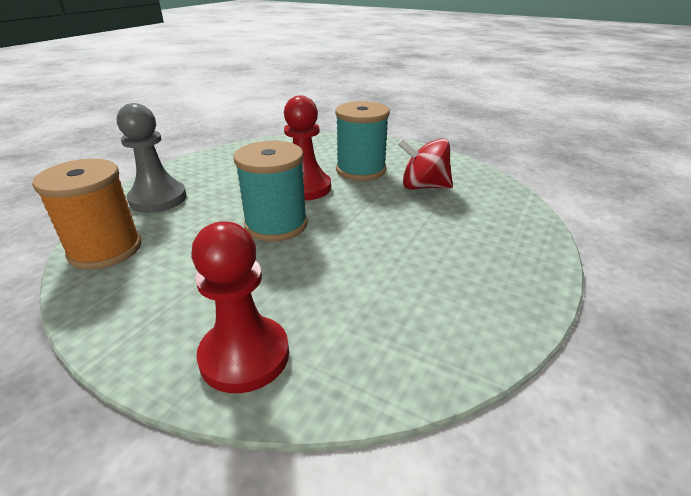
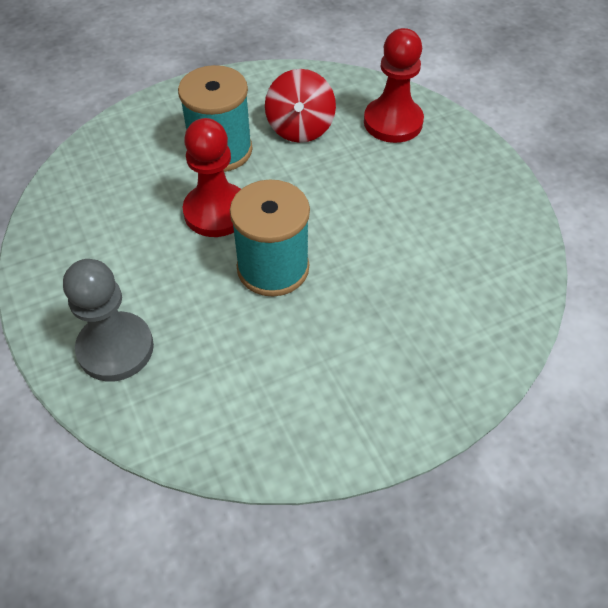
camera: 55 degrees left, 20 degrees up
orange spool [32,159,142,270] -> none
red pawn [191,221,289,393] -> red pawn moved to [364,28,424,143]
red spinning top [398,138,453,189] -> red spinning top turned 45 degrees counterclockwise [265,69,336,143]

